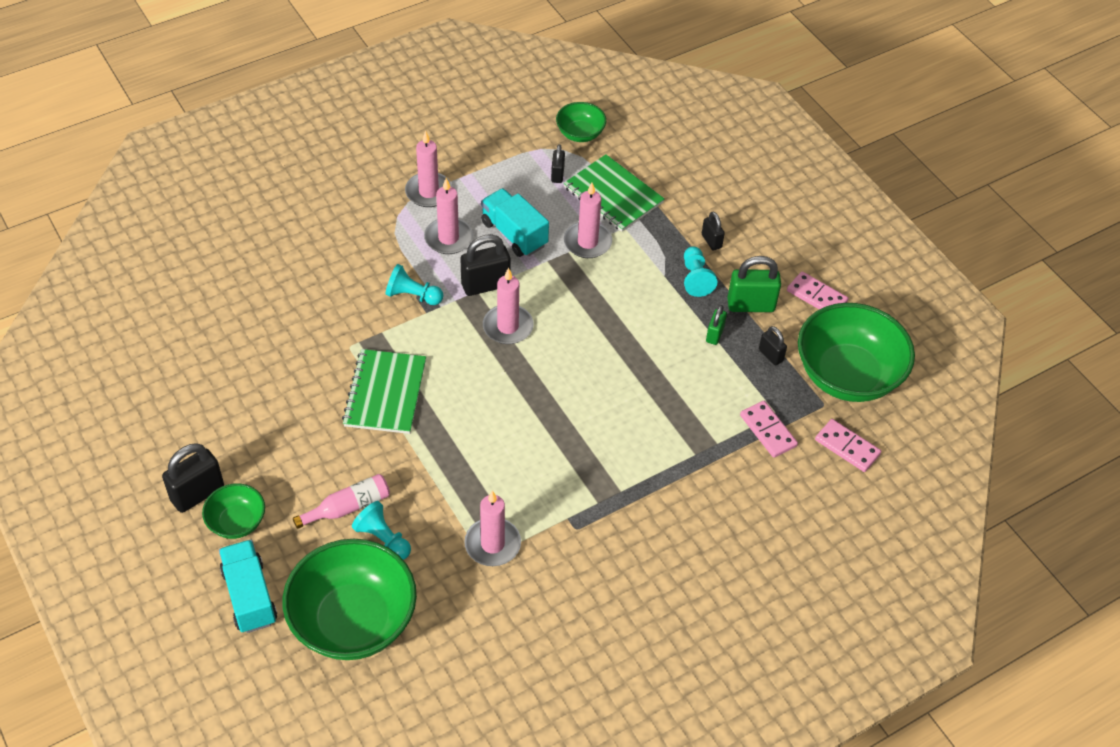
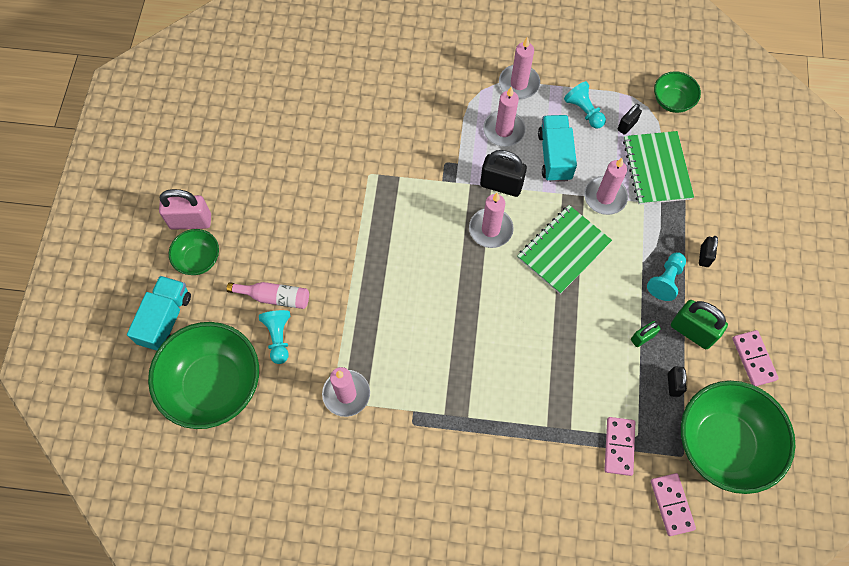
camera: 40 degrees right, 15 degrees up
black padlock [162,443,224,513] -> pink padlock [159,189,211,230]
green notebook [342,349,426,434] -> green notebook moved to [518,205,612,294]
turquoise pawn [386,264,443,305] -> turquoise pawn moved to [564,81,606,129]

